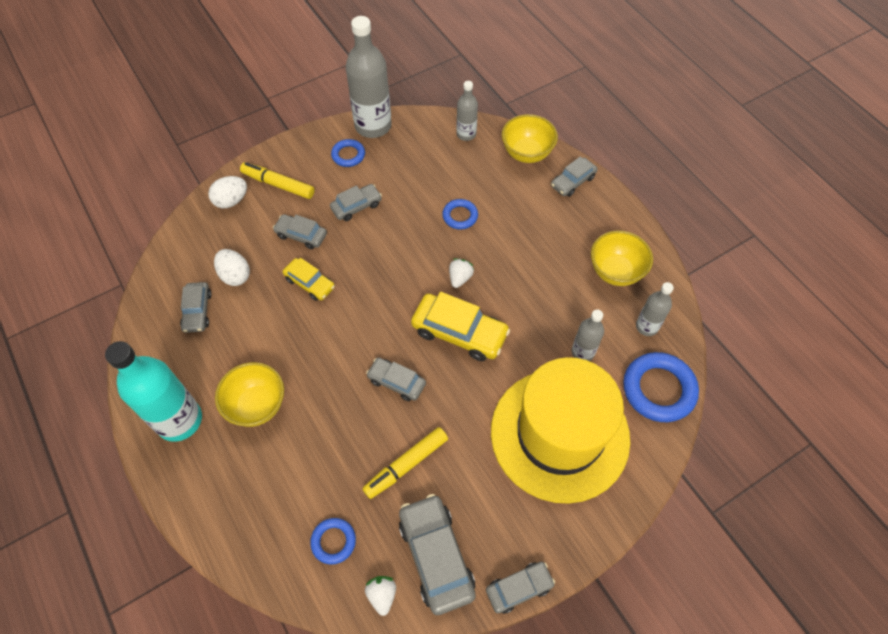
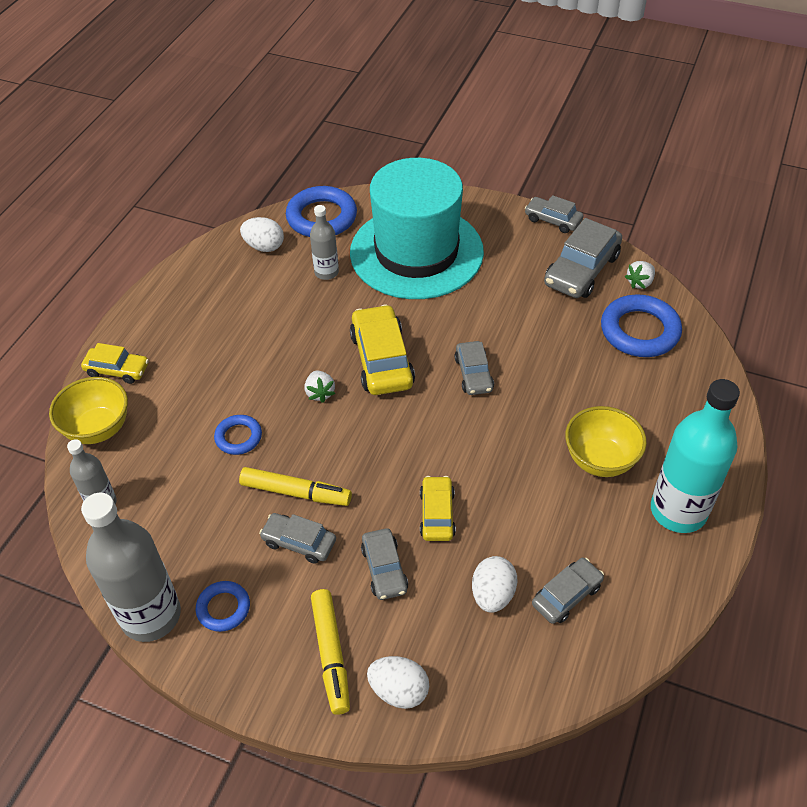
camera: 125 degrees left, 10 degrees down
blue ring [310,518,356,565] -> blue ring [601,294,682,357], size x1.81
yellow marker [362,427,448,499] -> yellow marker moved to [239,467,352,506]
white strawberry [449,258,474,288] -> white strawberry turned 90 degrees counterclockwise [304,370,335,403]
yellow hat [491,357,630,504] -> turquoise hat [350,158,484,299]
grey car [551,156,597,197] -> yellow car [81,343,149,384]
yellow bowl [591,231,653,286] -> none
grey bottle [636,282,674,336] -> white egg [240,217,284,252]

